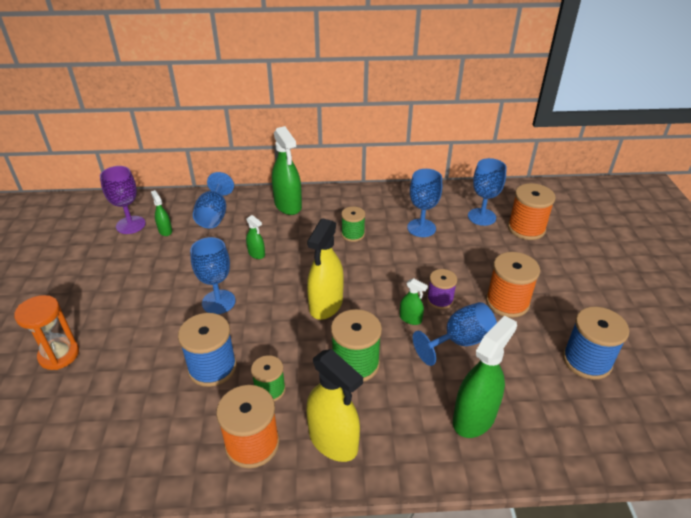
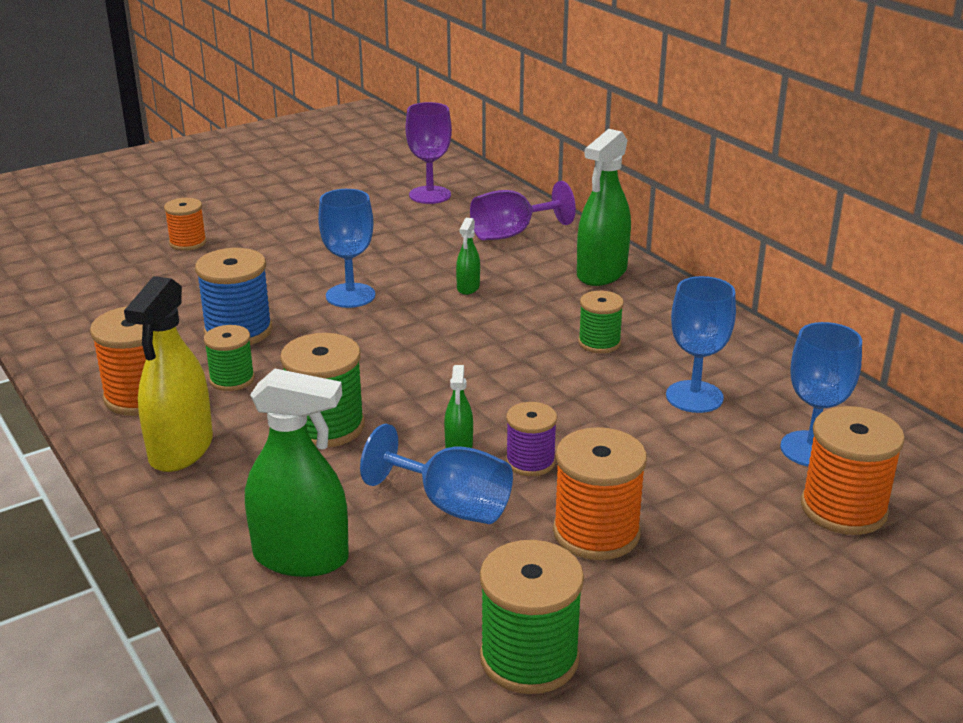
camera: 60 degrees right, 10 degrees down
orange hourglass [14,295,79,370] -> orange spool [164,198,207,251]
green spray bottle [151,190,172,236] -> none
blue goblet [193,172,234,228] -> purple goblet [470,181,576,240]
yellow spray bottle [307,218,344,320] -> none
blue spool [563,307,629,380] -> green spool [480,540,584,694]

